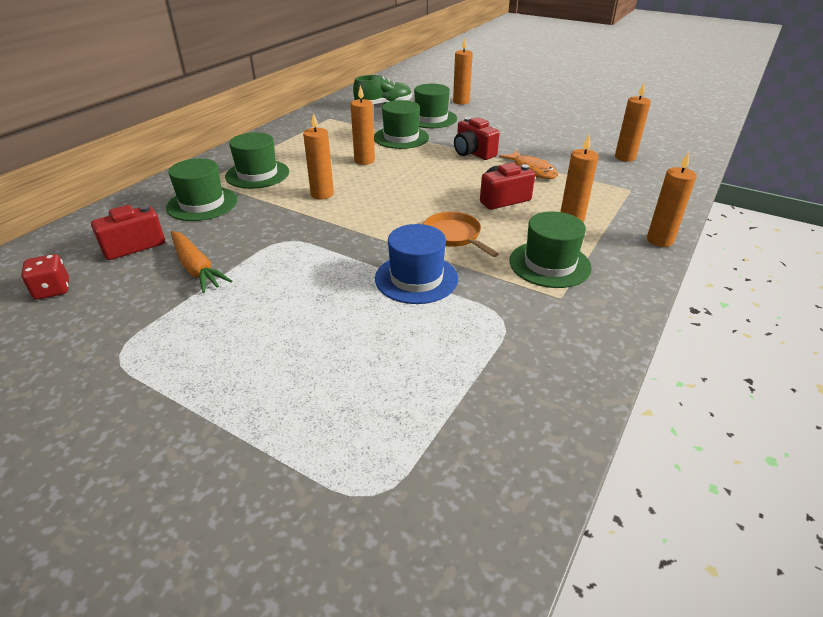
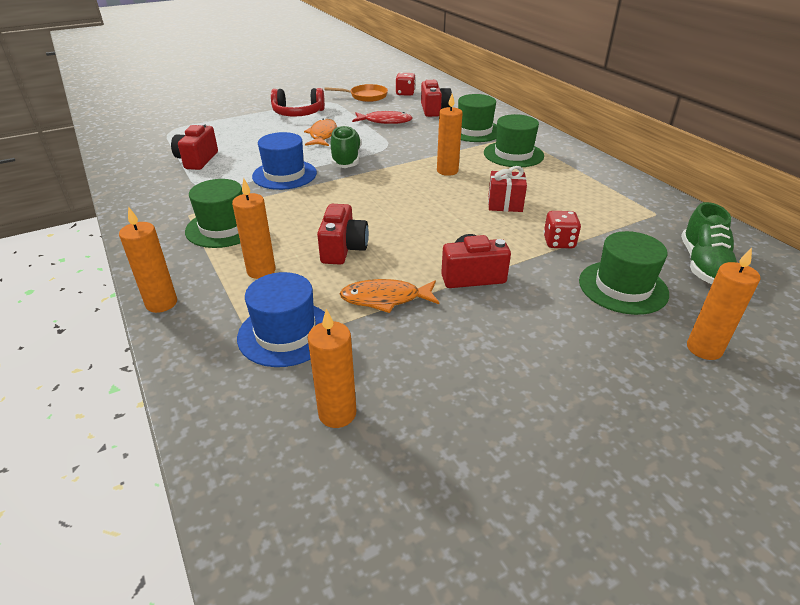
camera: 120 degrees right, 0 degrees up
orange carrot [171,231,232,293] -> red fish [352,111,412,124]
orange candle [351,85,375,165] -> red gift [488,166,527,212]
green hat [374,100,429,149] -> red dice [543,211,581,248]
orange pan [423,212,499,257] -> orange pan moved to [325,84,388,102]
none -> red camera [171,123,218,170]
none -> blue hat [237,272,325,367]
none -> red headphones [271,88,325,117]
none -> orange fish [304,118,337,146]
none -> green shoe [331,125,361,168]

